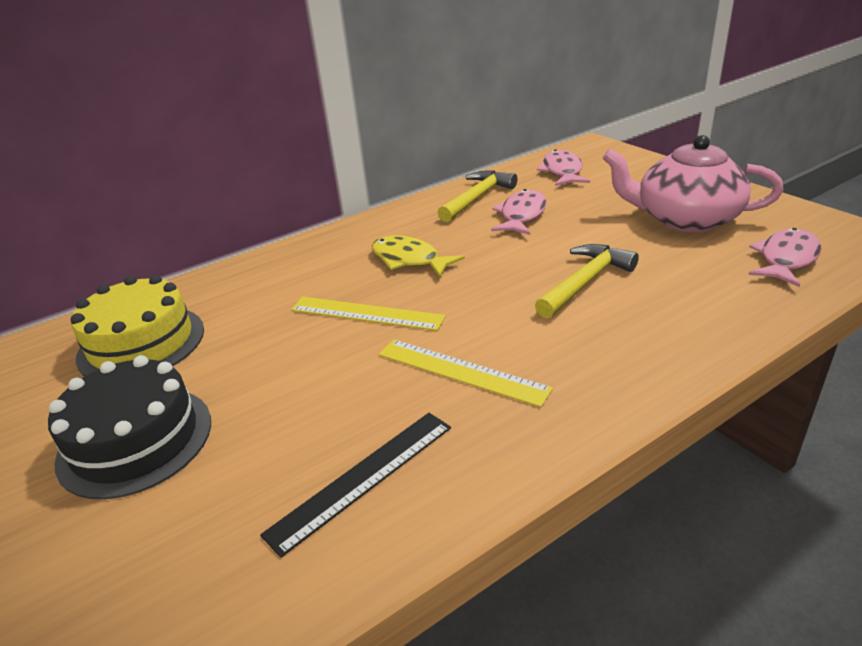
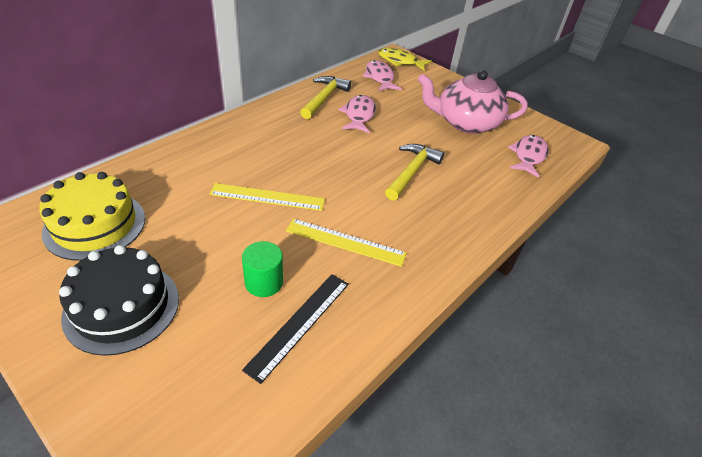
camera: 20 degrees left, 10 degrees up
yellow fish [372,235,465,277] -> yellow fish moved to [378,48,432,71]
none -> green cylinder [242,241,283,297]

